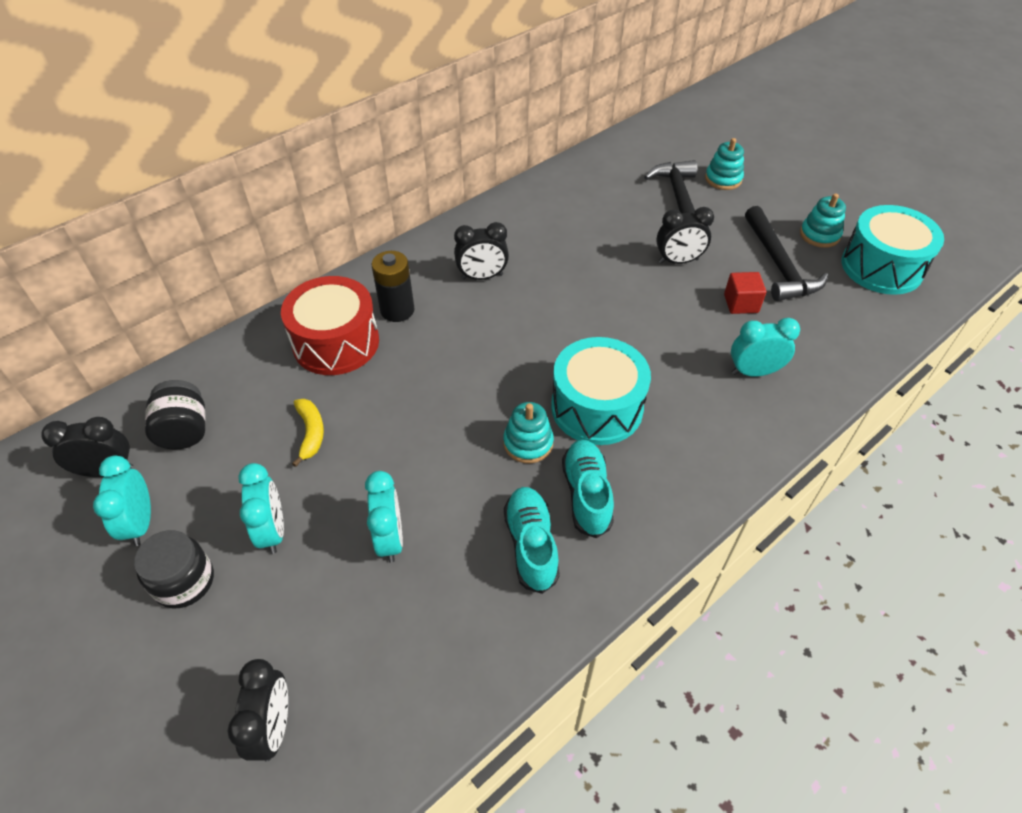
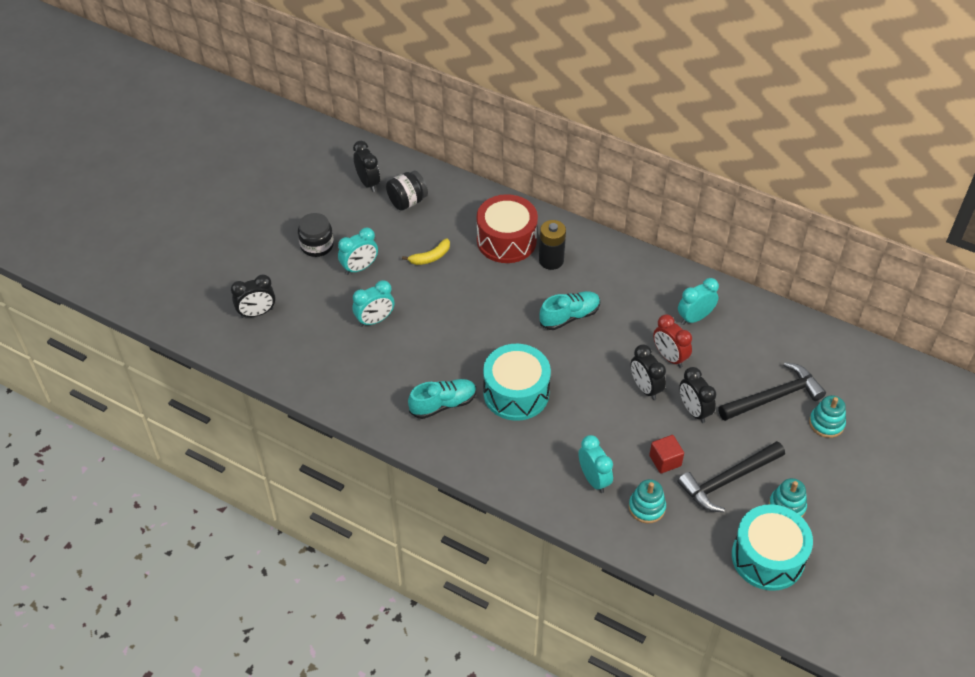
camera: 70 degrees right, 0 degrees up
turquoise clock [93,455,151,546] -> turquoise clock moved to [678,278,719,325]
black clock [454,222,509,280] -> black clock moved to [631,344,666,400]
turquoise stacking toy [503,402,554,463] -> turquoise stacking toy moved to [629,479,666,523]
turquoise shoe [504,487,560,594] -> turquoise shoe moved to [539,291,600,330]
none -> red clock [653,314,692,368]

